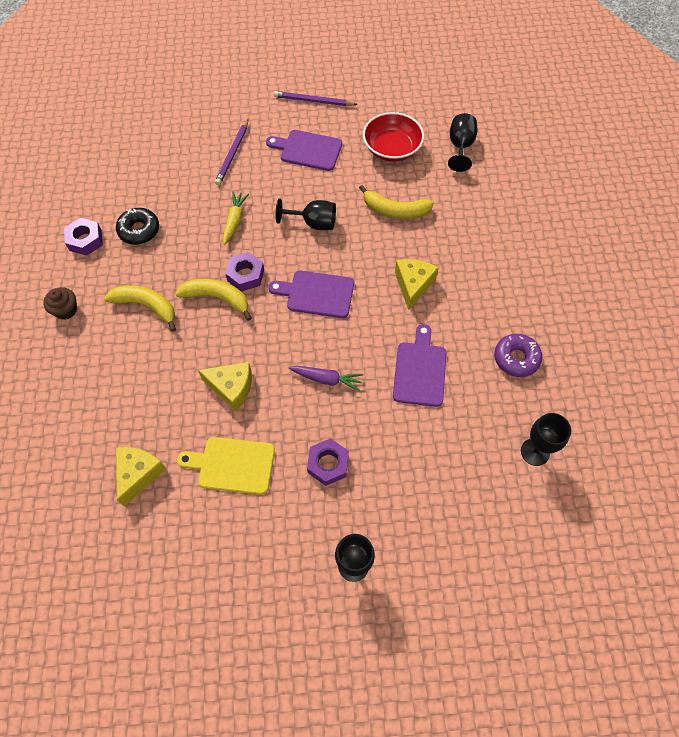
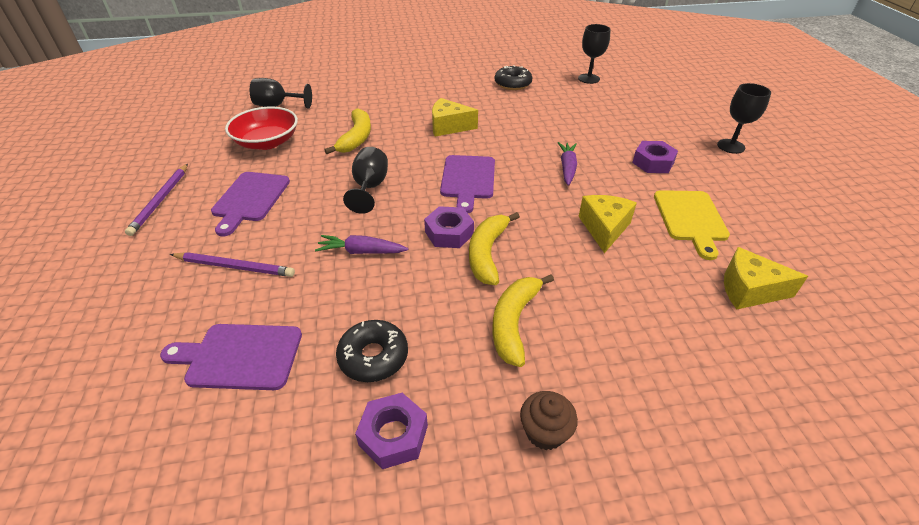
camera: 95 degrees left, 20 degrees down
yellow carrot [223,191,249,245] -> purple carrot [315,235,408,254]
purple cutting board [393,324,446,407] -> purple cutting board moved to [160,324,302,390]
purple donut [494,334,542,377] -> black donut [495,65,533,90]

